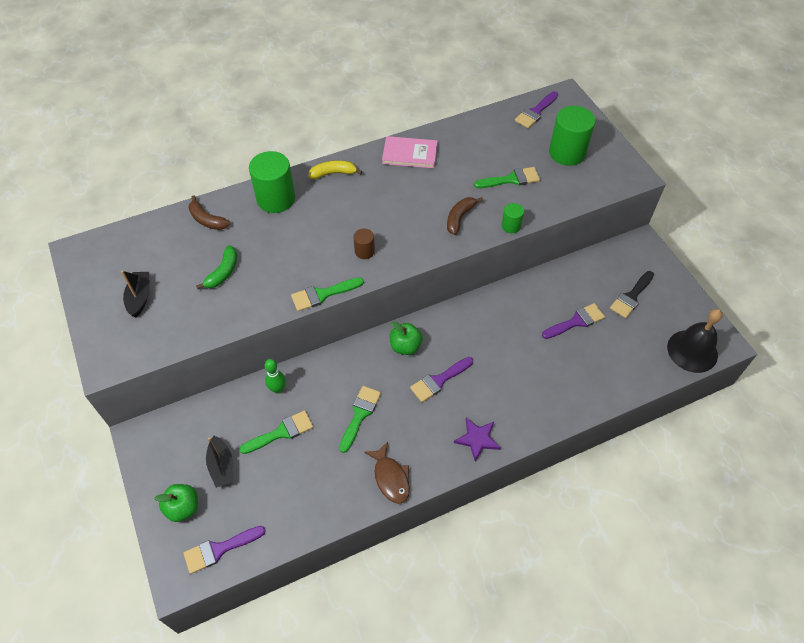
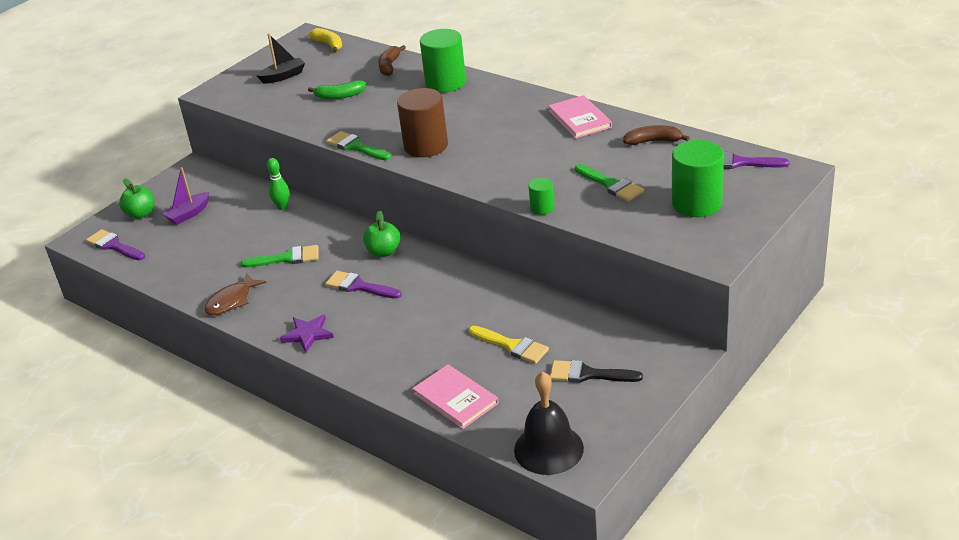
camera: 65 degrees right, 20 degrees down
black boat [206,436,233,488] -> purple boat [162,167,209,225]
green brush [240,410,313,454] -> none
yellow banana [308,160,362,179] -> yellow banana moved to [308,28,342,53]
brown cylinder [353,228,375,259] -> brown cylinder [397,88,448,157], size x2.03
brown banana [447,197,483,235] -> brown banana moved to [623,125,690,145]
purple brush [542,303,605,339] -> yellow brush [469,326,549,364]
none -> pink book [412,364,499,429]

